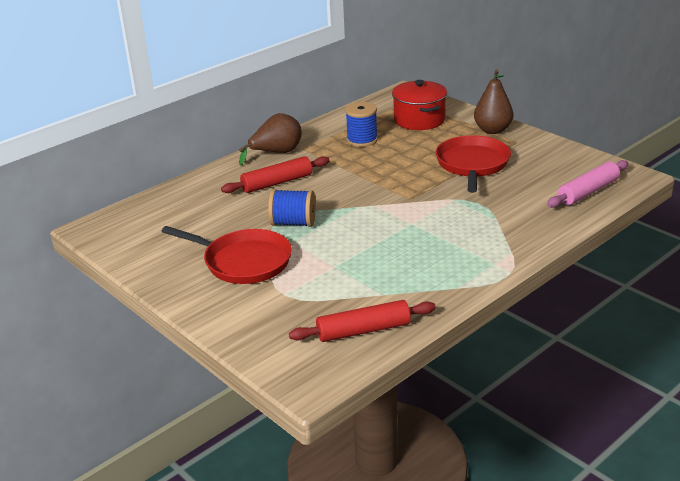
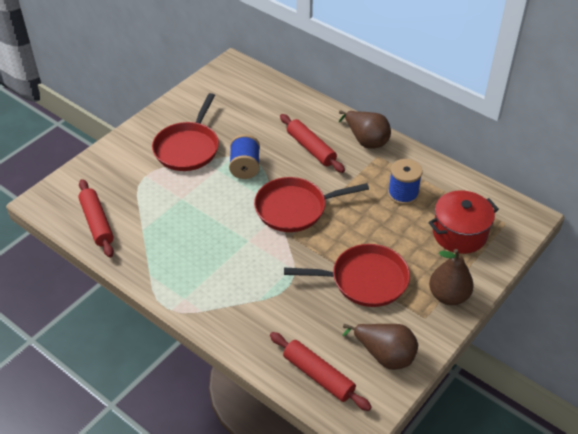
camera: 80 degrees right, 15 degrees up
pink rolling pin [547,160,628,208] -> red rolling pin [270,332,372,411]
none -> red pan [254,177,369,232]
none -> brown pear [342,324,418,370]

